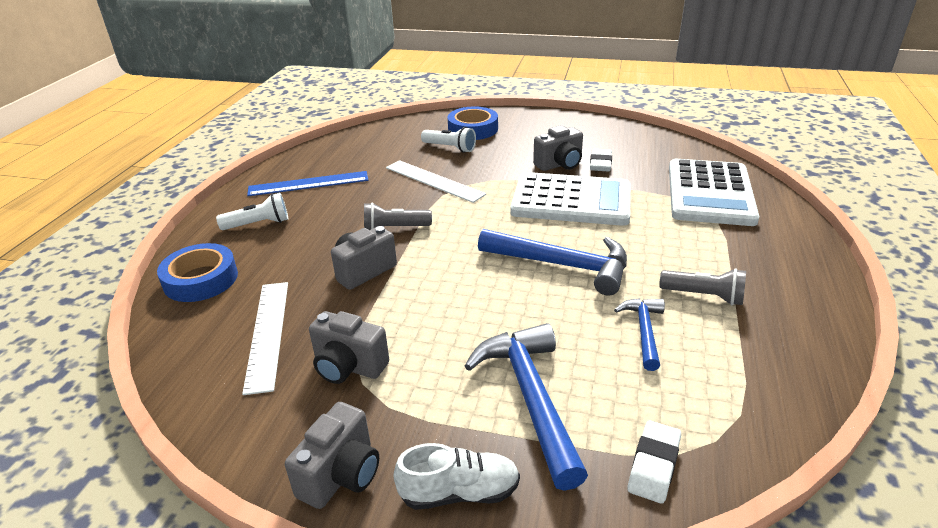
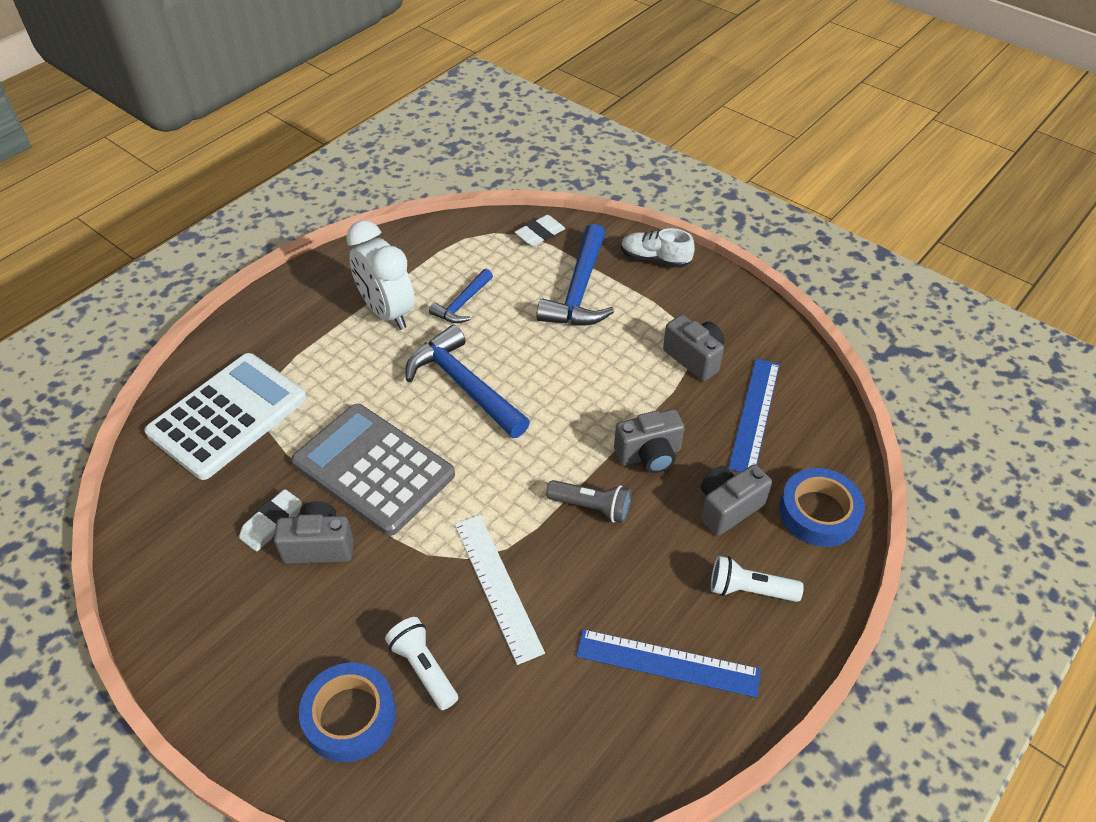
camera: 155 degrees left, 15 degrees up
white ruler [242,282,288,395] -> blue ruler [728,359,780,472]
grey camera [285,402,379,509] -> grey camera moved to [701,465,772,536]
white calculator [510,172,631,226] -> grey calculator [291,404,455,536]
grey flashlight [659,268,746,305] -> white clock [346,220,415,330]

